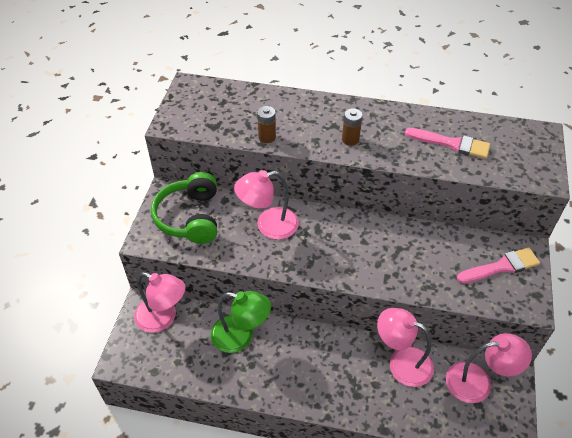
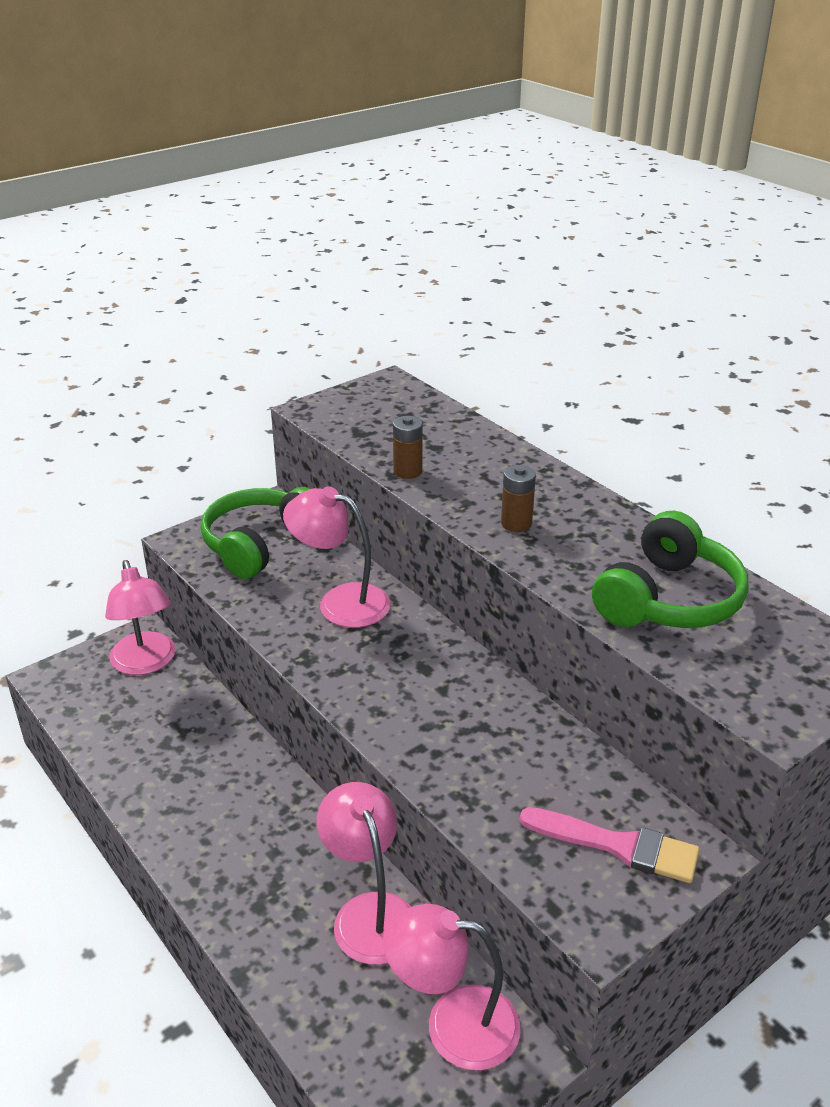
camera: 40 degrees right, 15 degrees down
green lamp [211,291,271,353] -> none
pink brush [405,128,490,159] -> green headphones [592,511,749,628]
pink lamp [446,333,532,403] -> pink lamp turned 150 degrees clockwise [383,904,521,1070]

